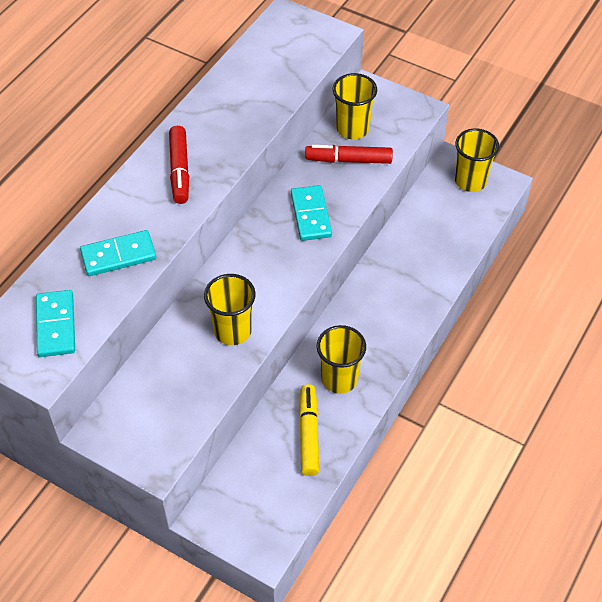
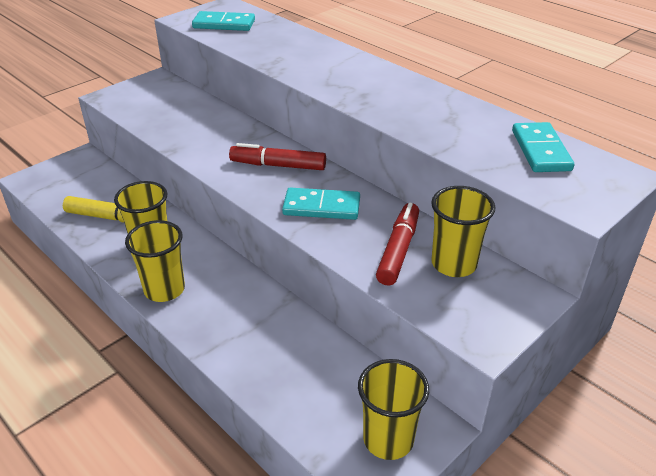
camera: 105 degrees right, 15 degrees down
turquoise domino [80,230,156,276] -> turquoise domino moved to [512,122,574,172]
red marker [169,126,189,204] -> red marker moved to [229,143,326,170]
yellow cup [204,274,256,345] -> yellow cup moved to [125,220,185,302]

